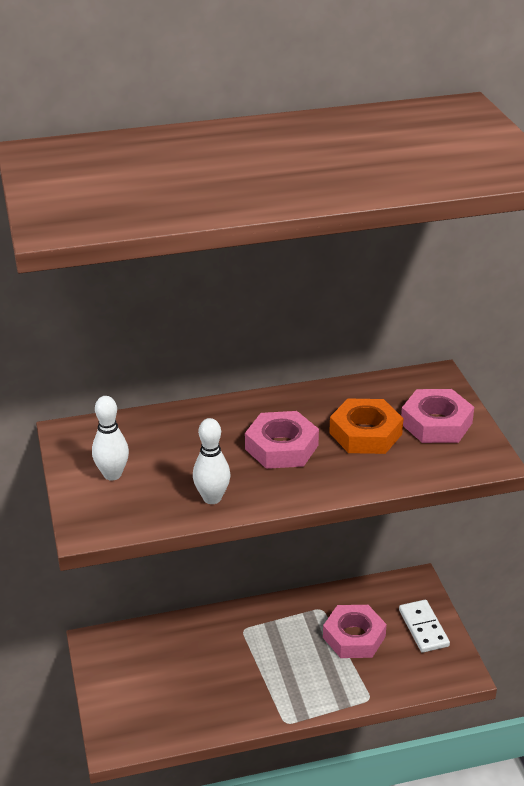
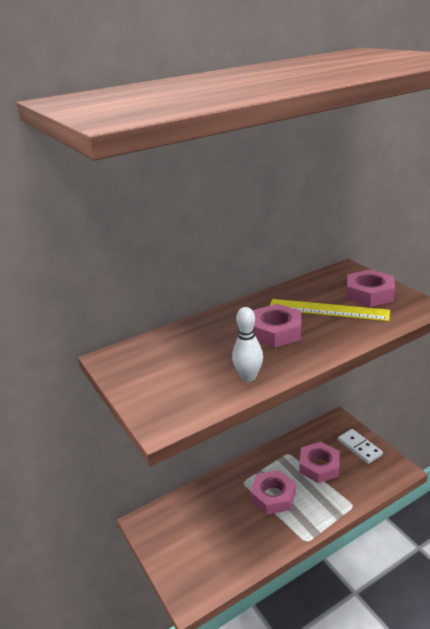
camera: 15 degrees left, 5 degrees down
white bowling pin [92,396,129,480] -> none
orange nut [329,399,404,454] -> yellow ruler [269,299,390,321]
none -> pink nut [250,470,296,514]

